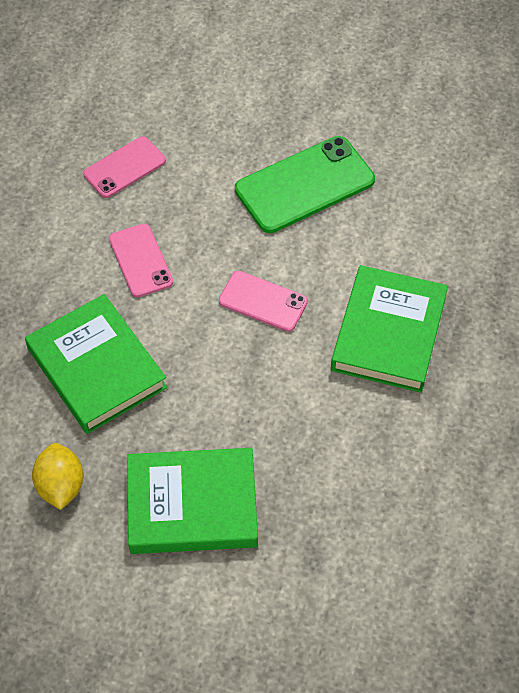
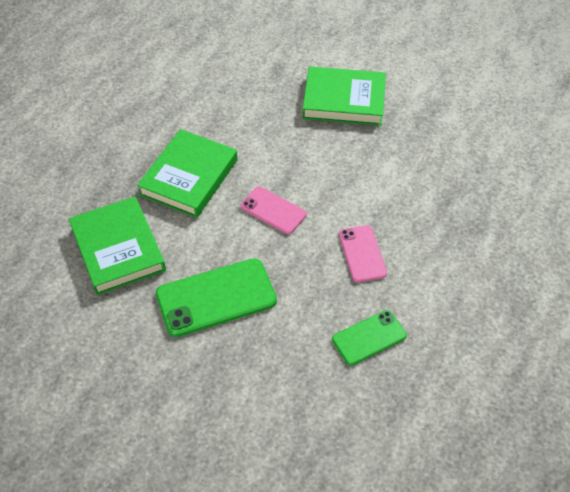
camera: 170 degrees left, 5 degrees down
green book [25,294,167,434] -> green book moved to [69,197,166,295]
yellow lemon [32,443,83,510] -> none
pink phone [83,136,166,198] -> green phone [332,310,407,365]

